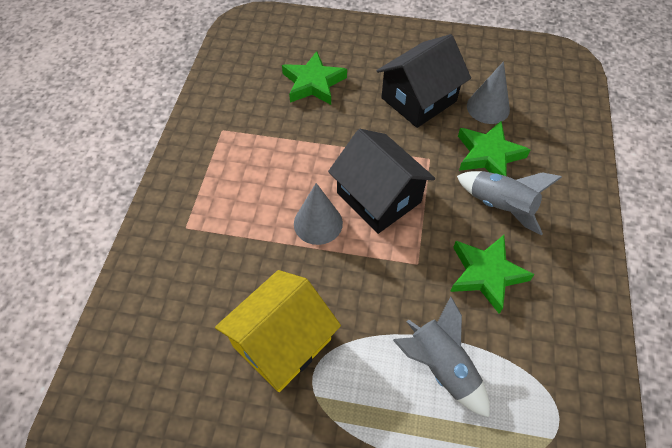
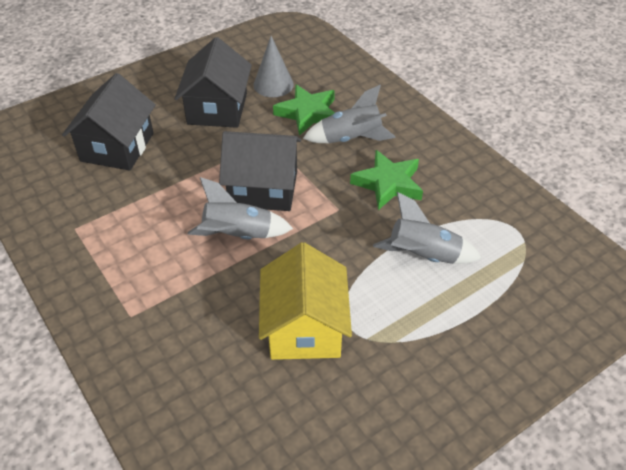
camera: 45 degrees left, 10 degrees down
green star [282,51,347,105] -> black house [62,73,156,171]
grey cone [294,183,343,245] -> grey rocket [188,177,293,239]

